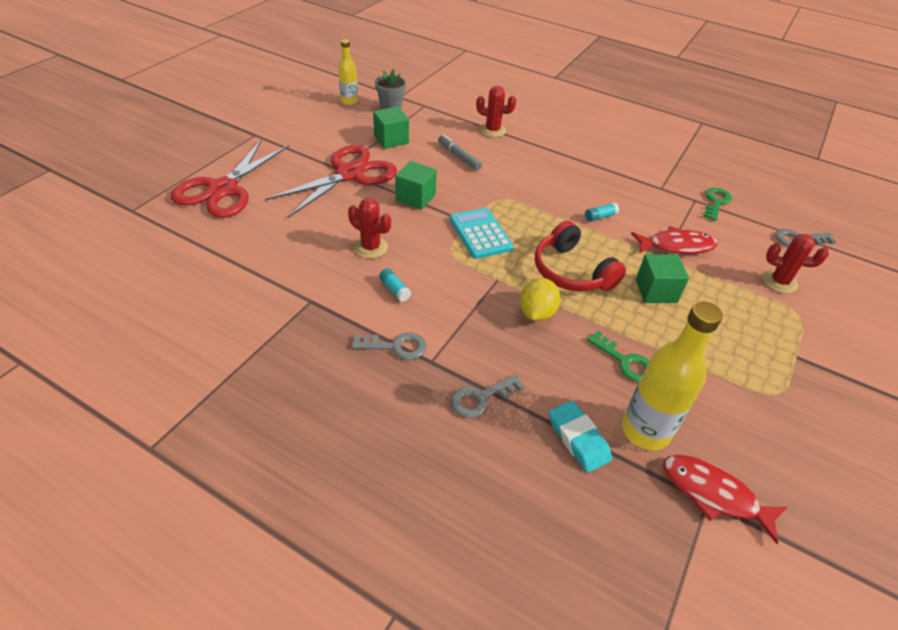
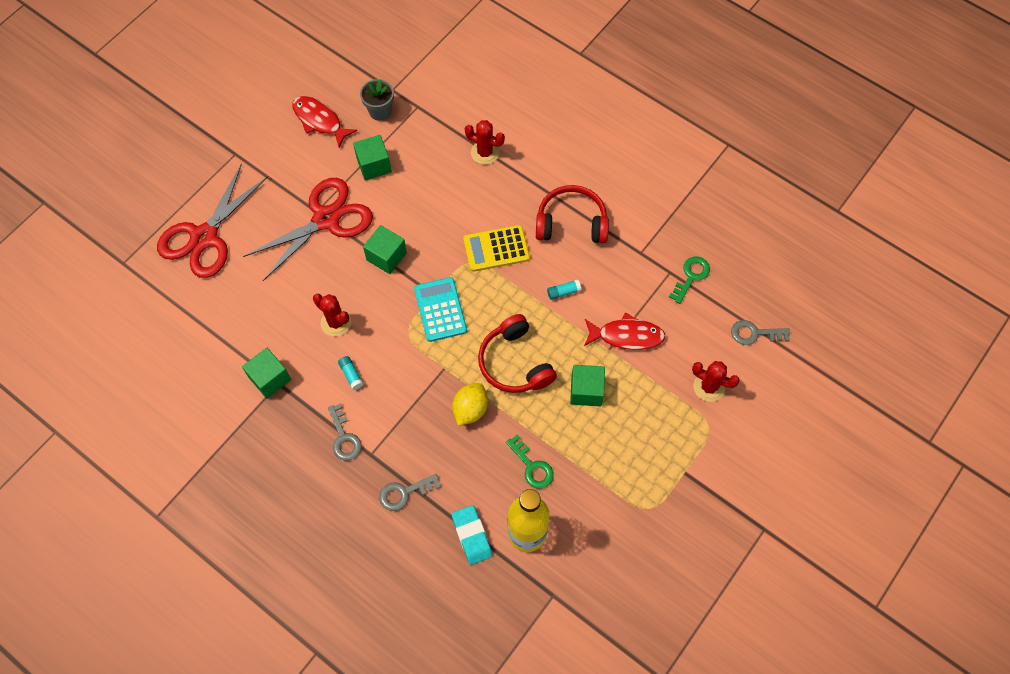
camera: 10 degrees right, 20 degrees up
yellow bottle [338,39,358,105] -> none
grey key [352,333,427,360] -> grey key turned 60 degrees clockwise [328,403,362,461]
grey marker [438,135,482,170] -> none
red fish [663,455,788,544] -> red fish moved to [292,96,357,147]
none -> green cube [242,348,291,399]
none -> yellow calculator [463,225,530,272]
none -> red headphones [536,185,609,244]

